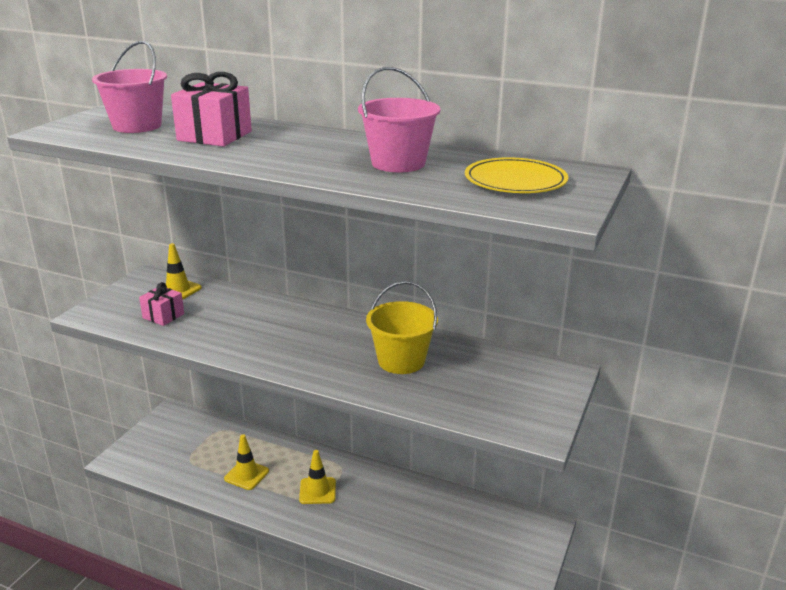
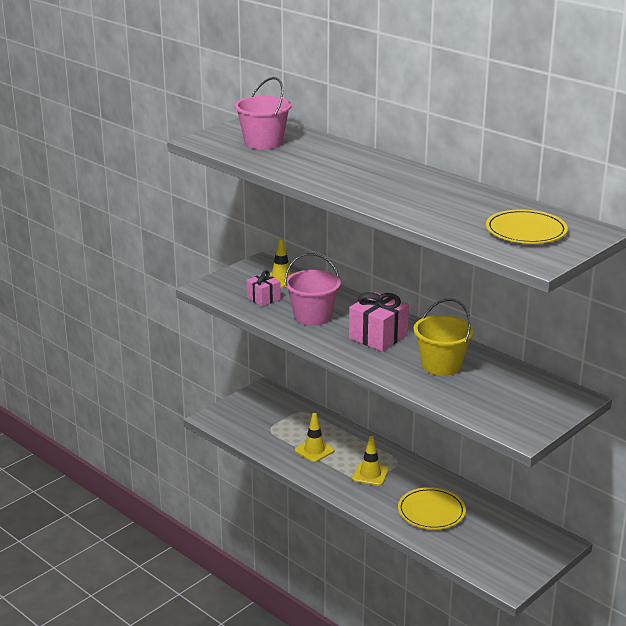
camera: 20 degrees right, 0 degrees up
pink gift [171,72,252,147] -> pink gift moved to [349,292,409,352]
pink bucket [358,67,440,172] -> pink bucket moved to [285,253,341,326]
none -> yellow plate [398,487,466,530]

